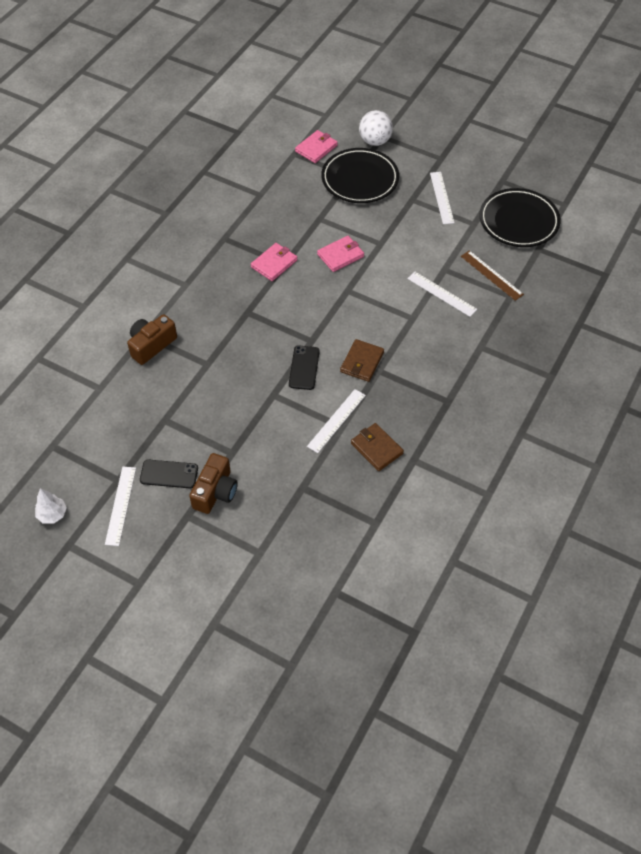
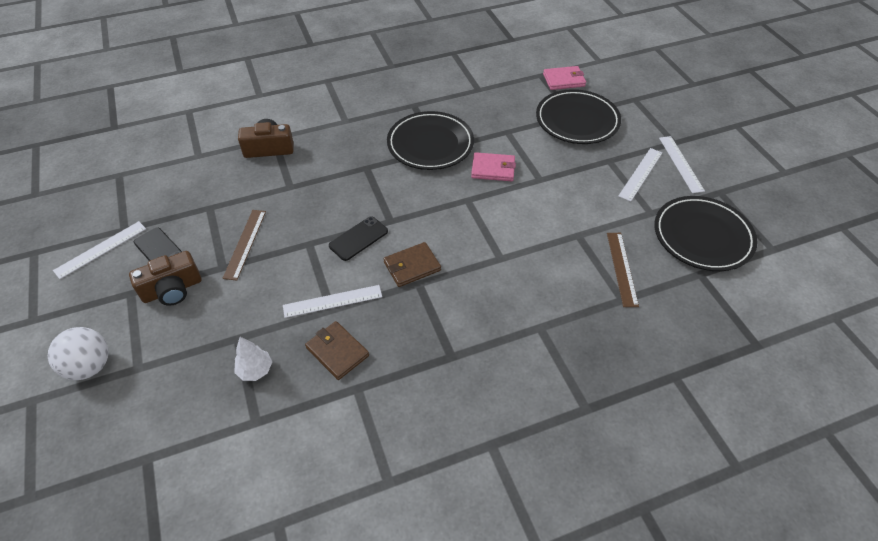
camera: 40 degrees right, 5 degrees down
white tree [35,488,67,524] -> white tree moved to [234,337,272,381]
pink wallet [251,243,297,281] -> black plate [387,111,474,170]
brown wallet [351,423,404,471] -> brown wallet turned 45 degrees counterclockwise [305,321,369,380]
white ball [359,110,393,146] -> white ball moved to [48,327,108,380]
white ruler [407,271,477,317] -> white ruler moved to [659,136,705,193]
none -> brown ruler [222,210,266,281]

